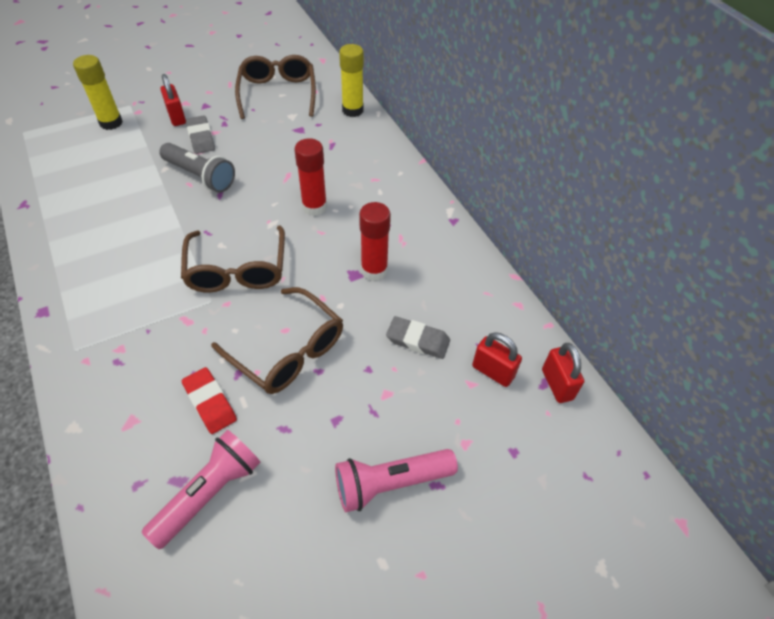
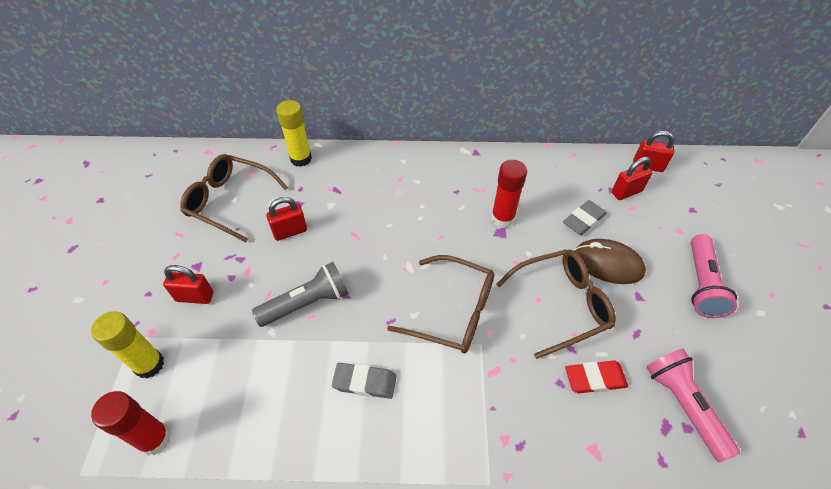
camera: 60 degrees left, 0 degrees up
grey eraser [186,115,215,154] -> grey eraser moved to [332,363,397,399]
red glue stick [294,138,327,216] -> red glue stick moved to [91,391,171,456]
none -> red padlock [266,197,307,241]
none -> brown mouse [575,239,646,284]

